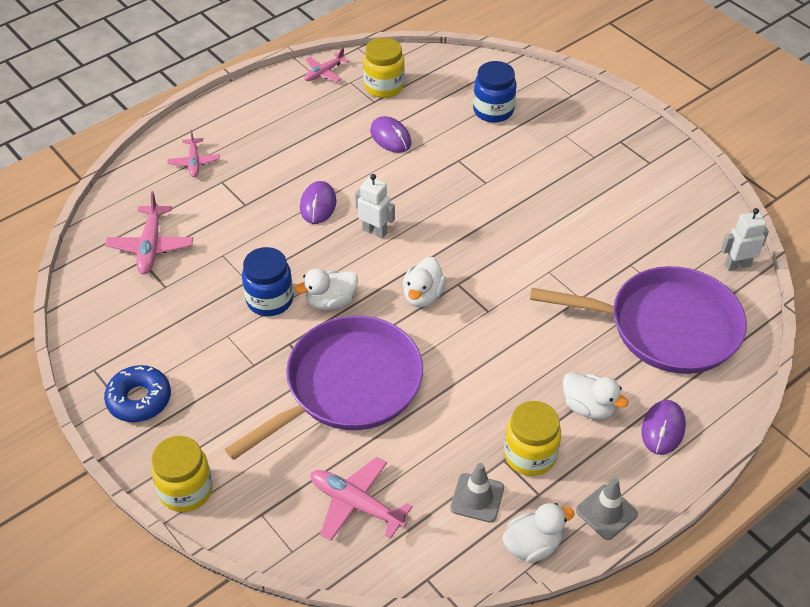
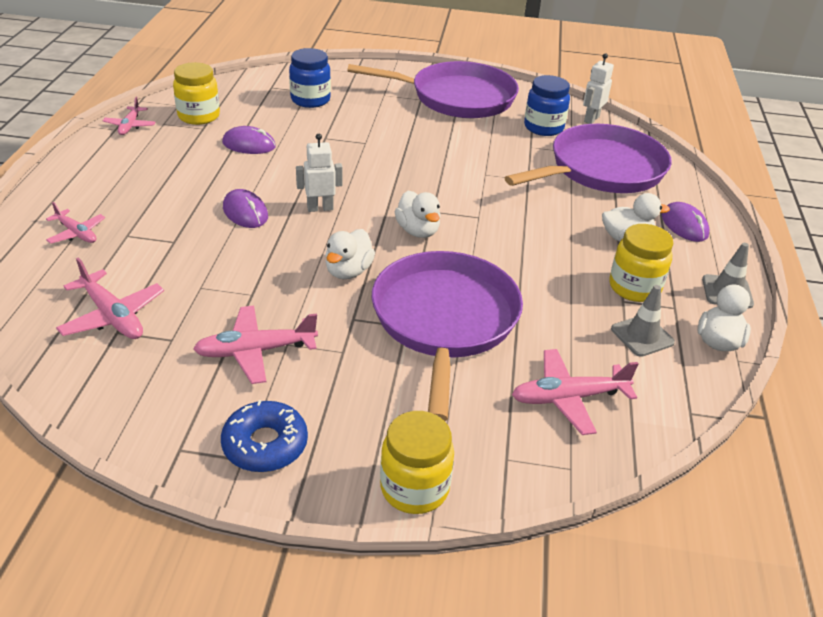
camera: 45 degrees left, 10 degrees down
blue jar [242,247,294,316] -> blue jar moved to [524,75,570,136]
none -> pink plane [193,306,318,384]
none -> purple pan [347,61,519,118]

